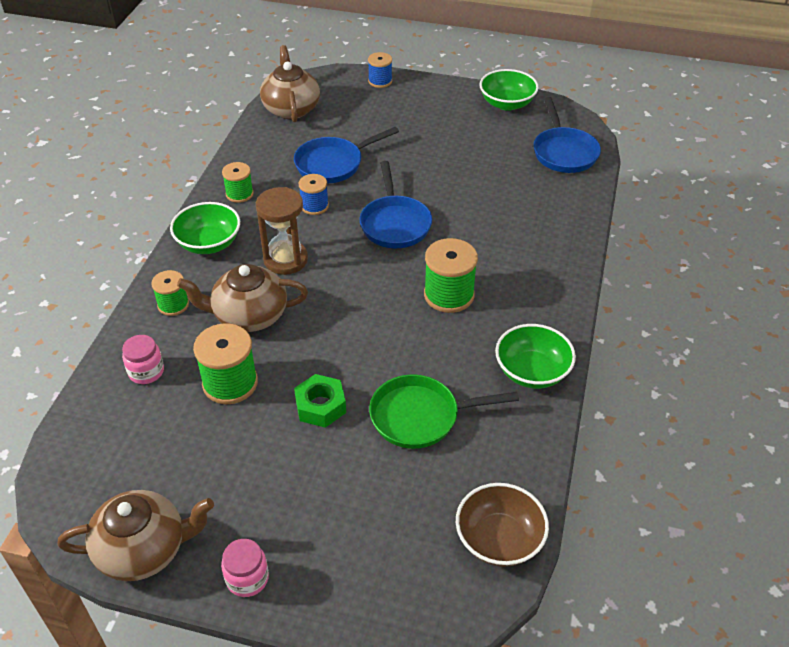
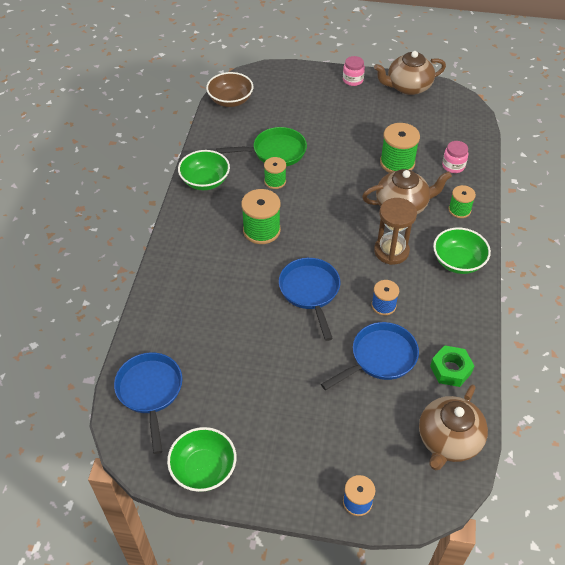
camera: 175 degrees right, 5 degrees up
green spool [222,162,254,203] -> green spool moved to [264,157,286,189]
brown teapot [260,45,320,122] -> brown teapot turned 45 degrees clockwise [419,384,488,470]
green nut [294,374,346,428] -> green nut moved to [430,345,474,387]

